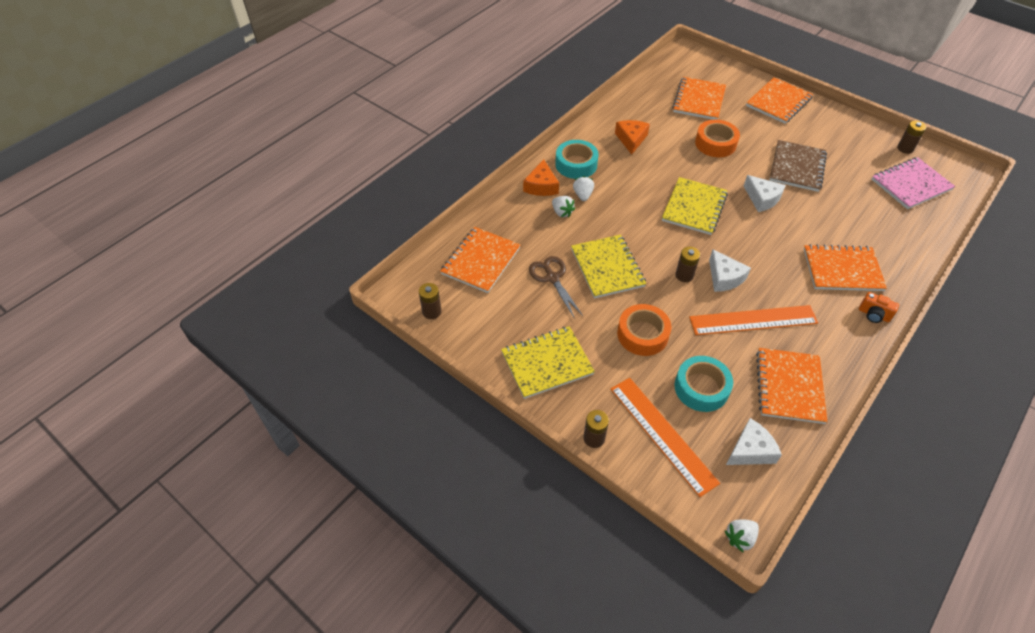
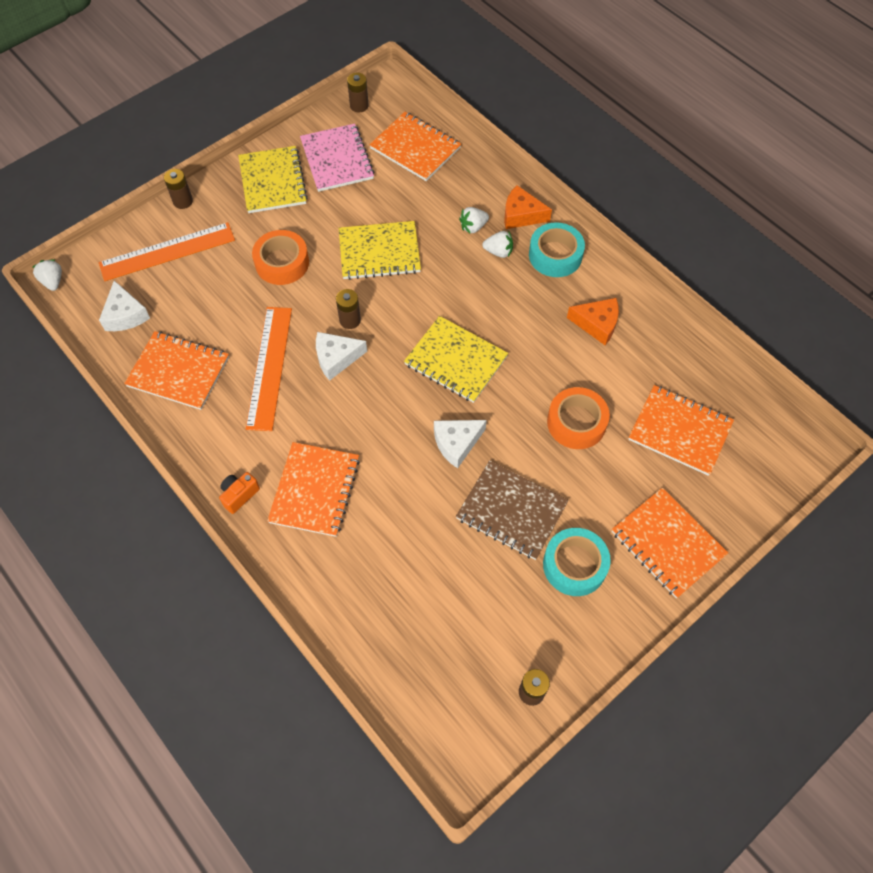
camera: 100 degrees right, 10 degrees up
brown scissors [529,256,583,319] -> none
turquoise tape [674,356,733,412] -> turquoise tape moved to [543,528,611,596]
pink notebook [871,157,955,209] -> pink notebook moved to [300,124,374,192]

